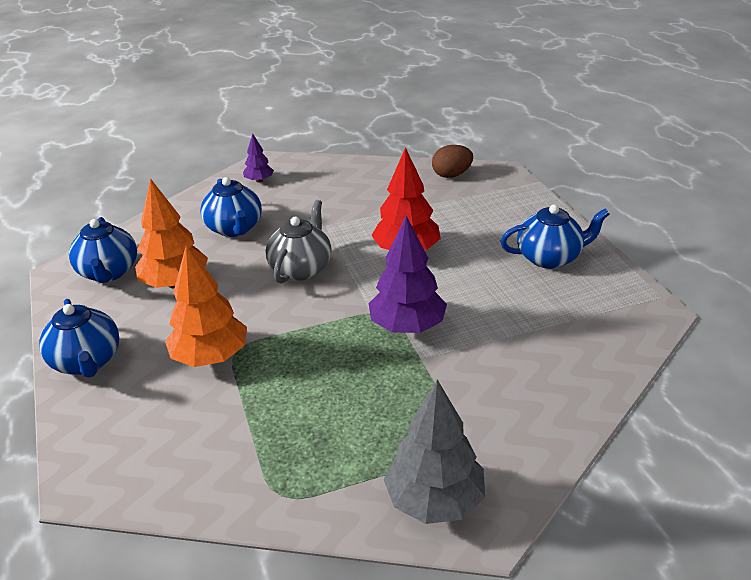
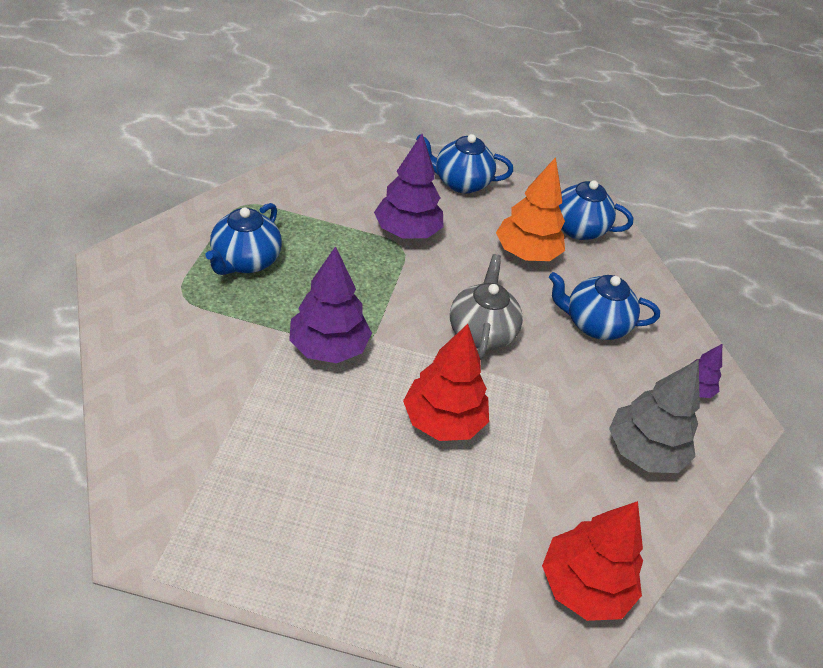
camera: 115 degrees right, 10 degrees up
orange tree [165,246,247,367] -> purple tree [374,134,443,239]
grey teapot [265,200,332,284] -> grey teapot turned 135 degrees counterclockwise [450,254,523,360]
grey tree [384,380,485,524] -> grey tree moved to [609,359,700,473]
brown egg [432,145,473,178] -> red tree [542,501,643,621]
blue teapot [501,204,610,269] -> blue teapot moved to [205,203,282,275]

